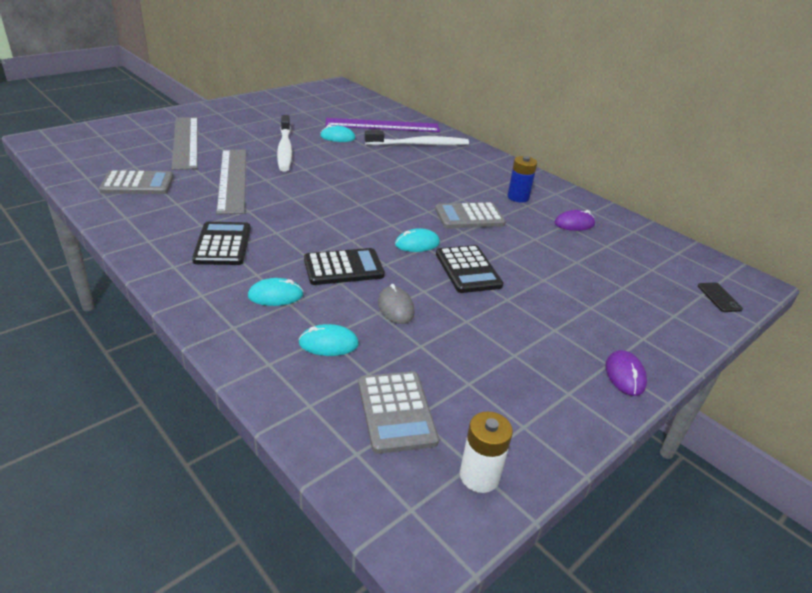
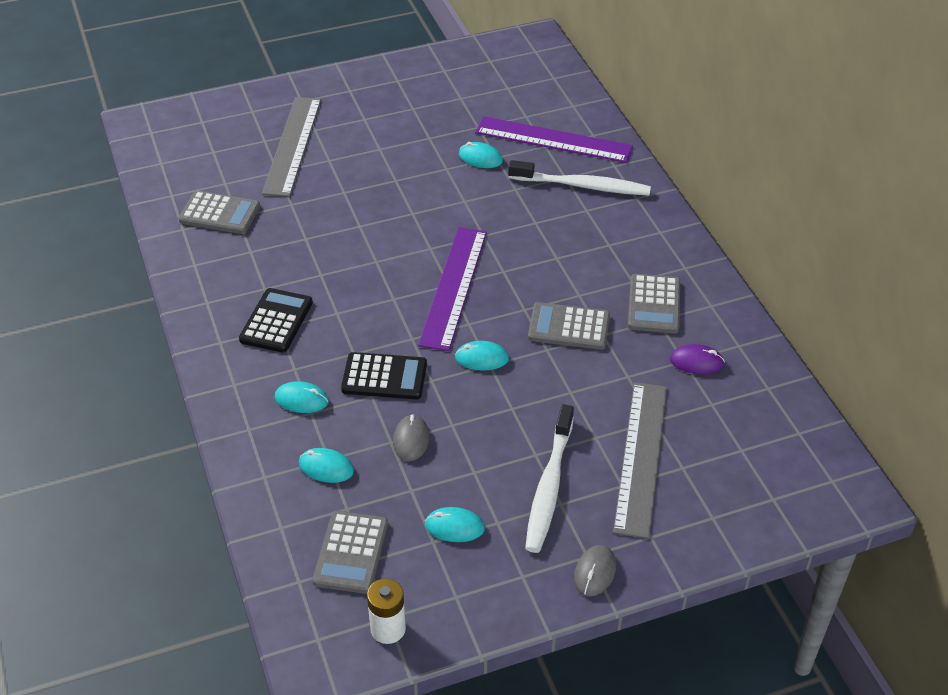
camera: 25 degrees right, 10 degrees up
grey ruler [216,150,246,215] -> grey ruler moved to [613,382,667,539]
white toothbrush [277,115,292,172] -> white toothbrush moved to [525,404,574,553]
black calculator [436,245,503,293] -> none
blue battery [507,156,537,202] -> grey calculator [628,274,680,333]
purple mouse [606,350,647,396] -> grey mouse [574,545,616,597]
black phone [698,282,743,312] -> none
none -> purple ruler [418,227,487,351]
none -> turquoise mouse [425,507,485,542]

